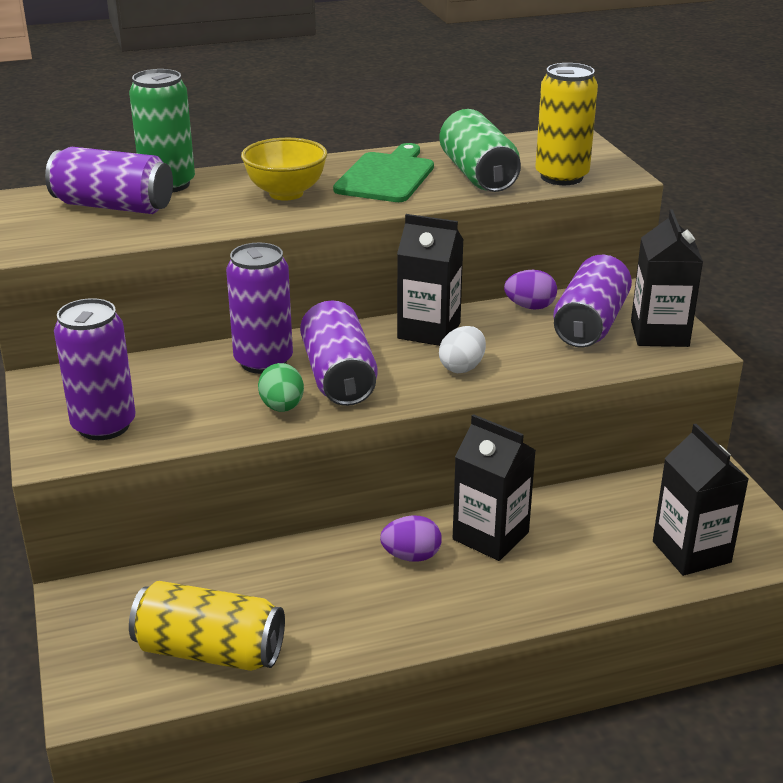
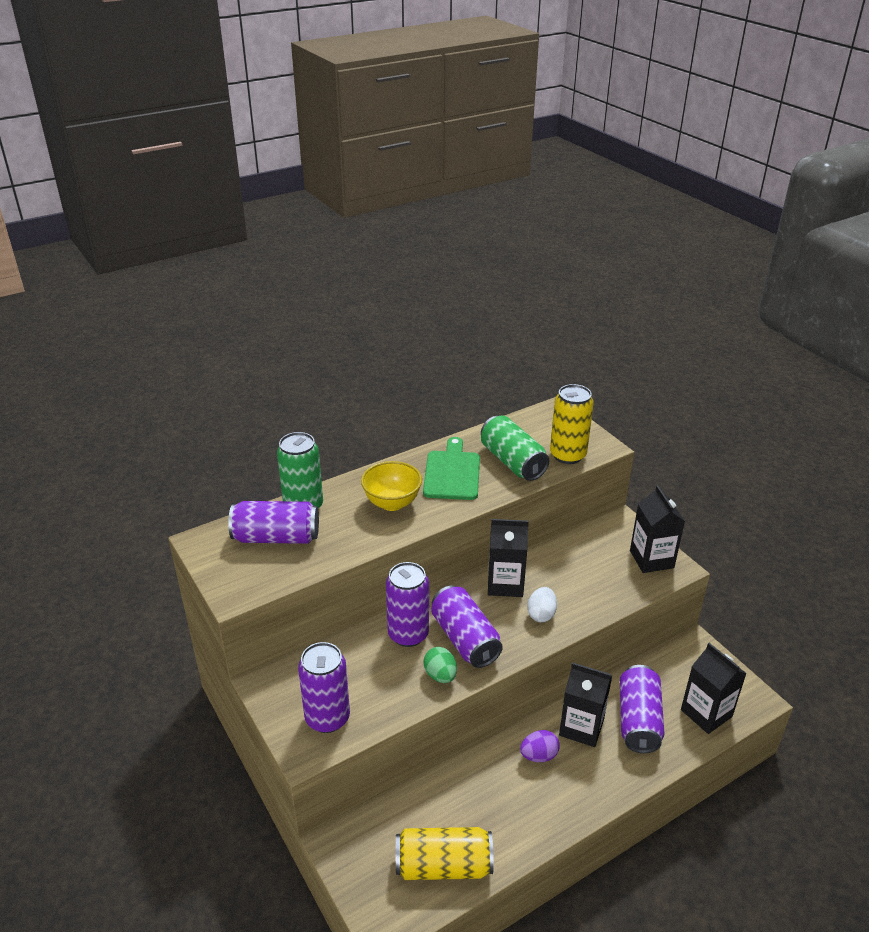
camera: 15 degrees left, 5 degrees up
purple egg [504,270,557,310] -> none
purple can [553,255,632,347] -> purple can moved to [620,665,665,753]

